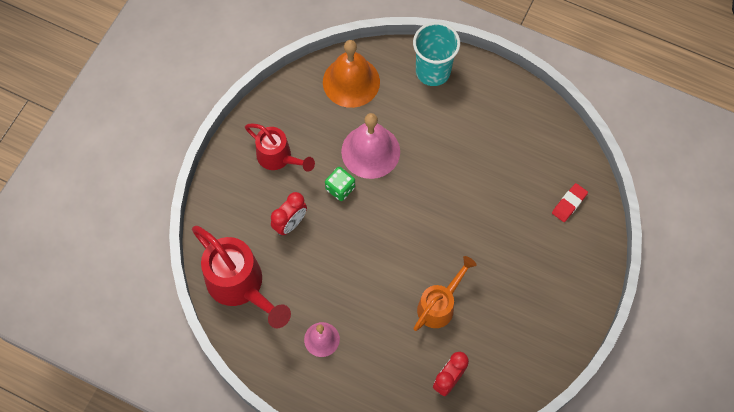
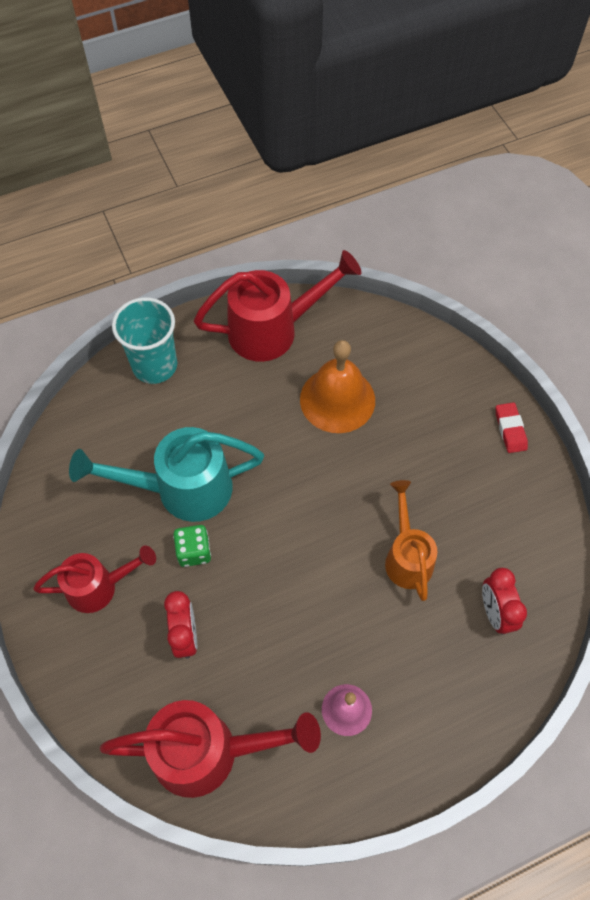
camera: 50 degrees left, 5 degrees down
orange bell [323,40,380,108] -> orange bell moved to [300,340,375,433]
pink bell [341,113,400,179] -> turquoise watering can [69,427,264,522]
red eraser [552,183,588,222] -> red eraser moved to [496,402,528,453]
none -> red watering can [194,250,362,362]

